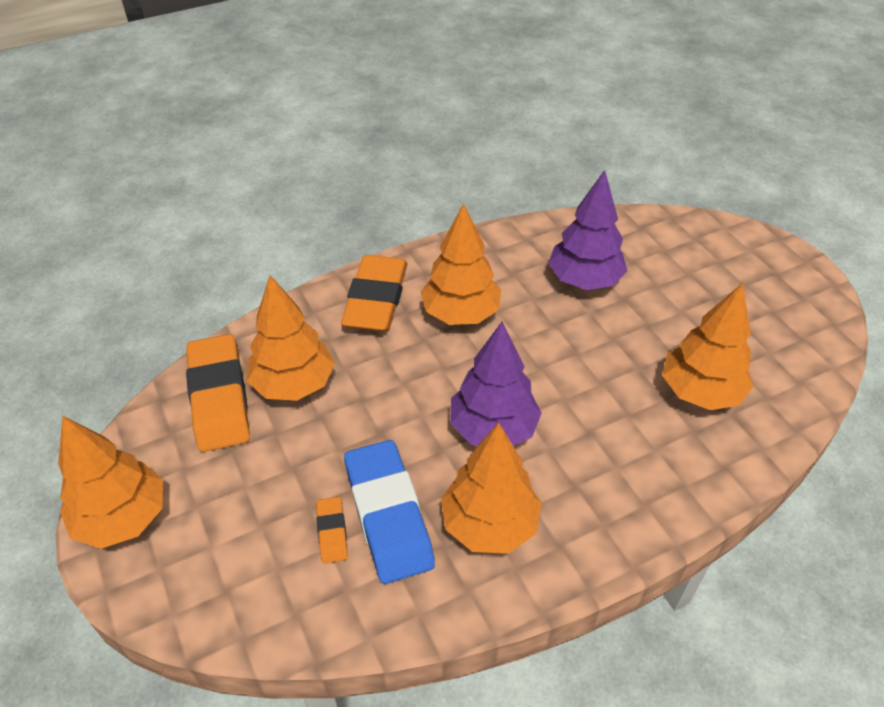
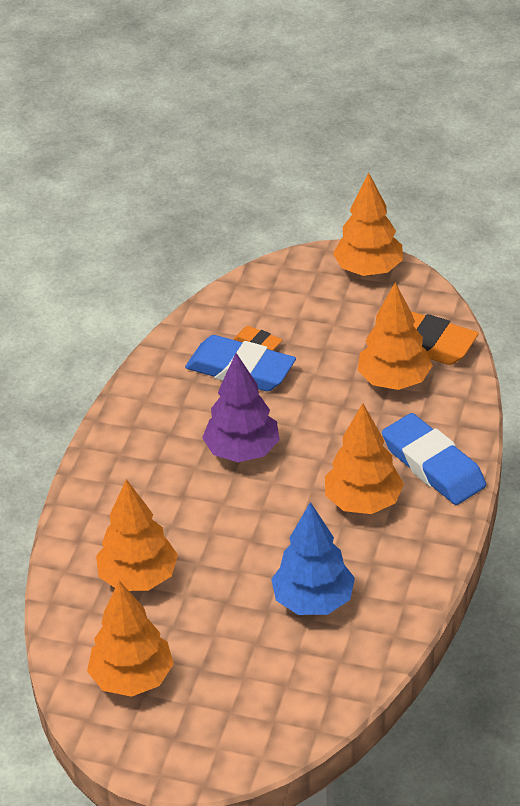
camera: 135 degrees right, 5 degrees down
orange eraser [341,255,408,332] -> blue eraser [382,413,486,505]
orange tree [441,423,542,554] -> orange tree moved to [87,581,174,697]
purple tree [548,170,627,290] -> blue tree [271,502,355,615]

